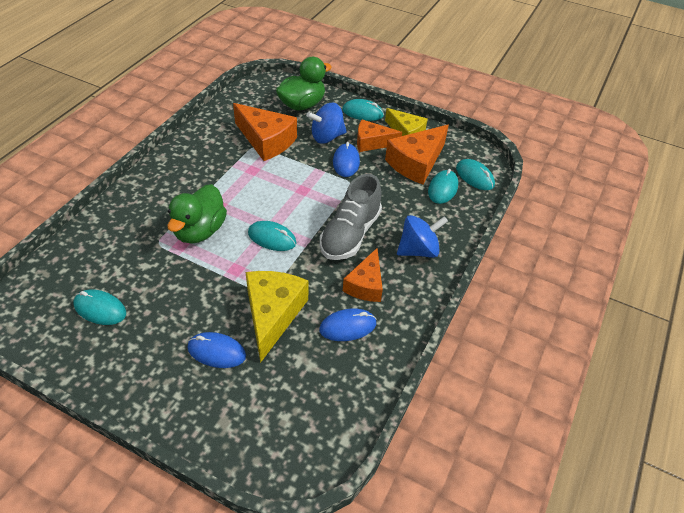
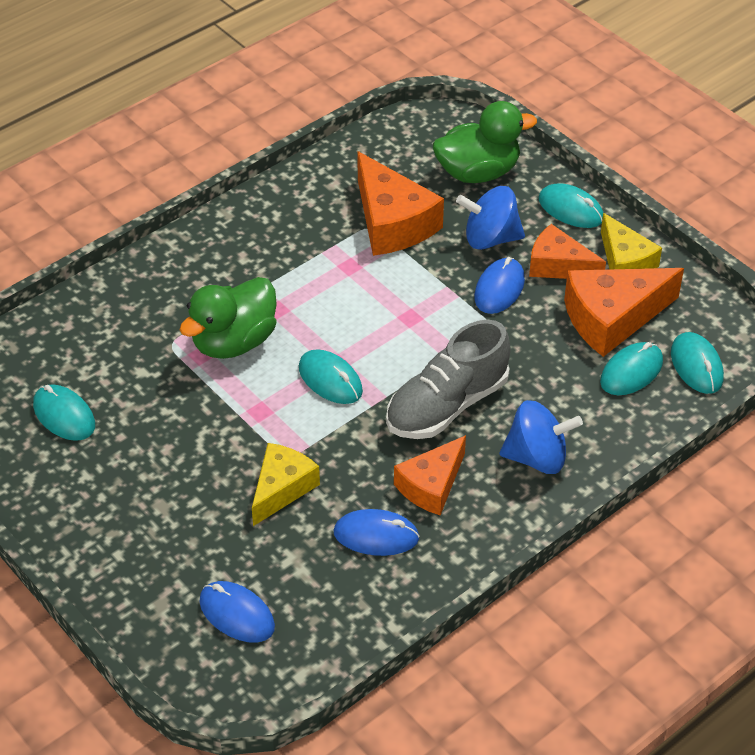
camera: 25 degrees right, 0 degrees up
blue mouse [187,332,246,368] -> blue mouse moved to [199,581,275,643]
yellow cheese [246,271,308,363] -> yellow cheese [252,443,320,526], size x0.65

